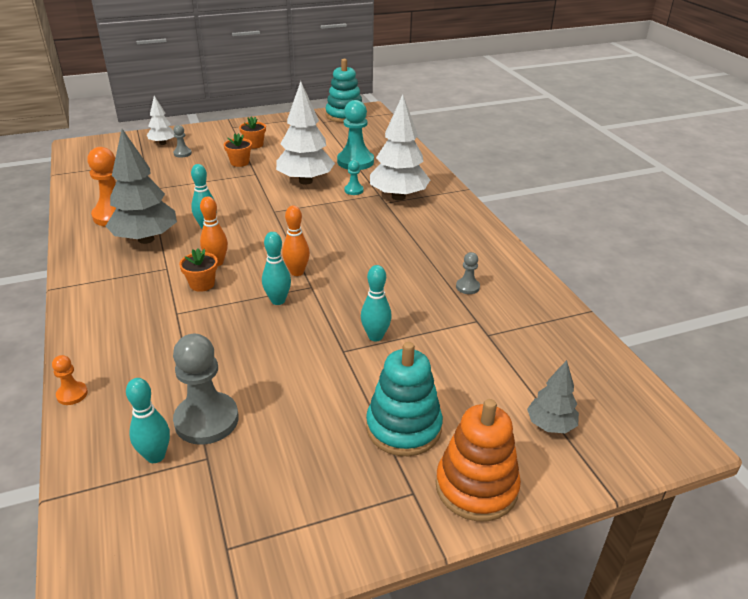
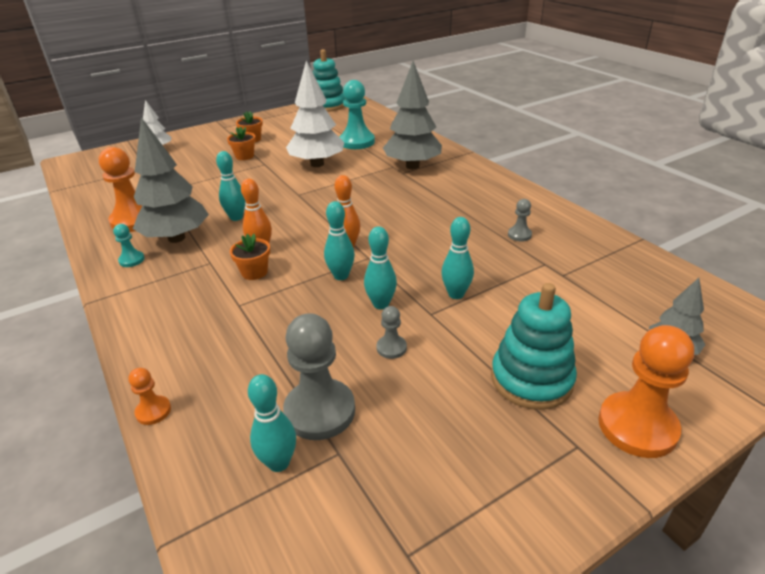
camera: 10 degrees left, 0 degrees up
grey pawn [173,125,192,158] -> grey pawn moved to [376,306,407,359]
turquoise pawn [344,160,364,195] -> turquoise pawn moved to [113,224,144,267]
white tree [370,95,430,201] -> grey tree [383,61,442,169]
orange stacking toy [436,399,521,521] -> orange pawn [598,325,694,458]
none -> turquoise bowling pin [364,226,397,309]

